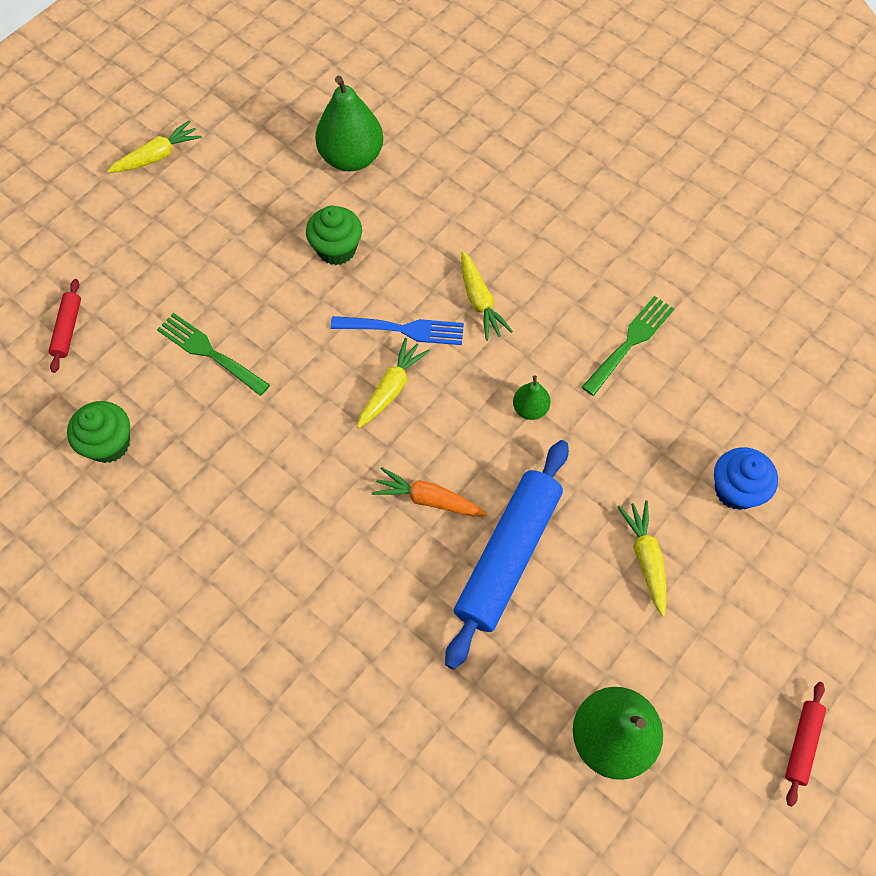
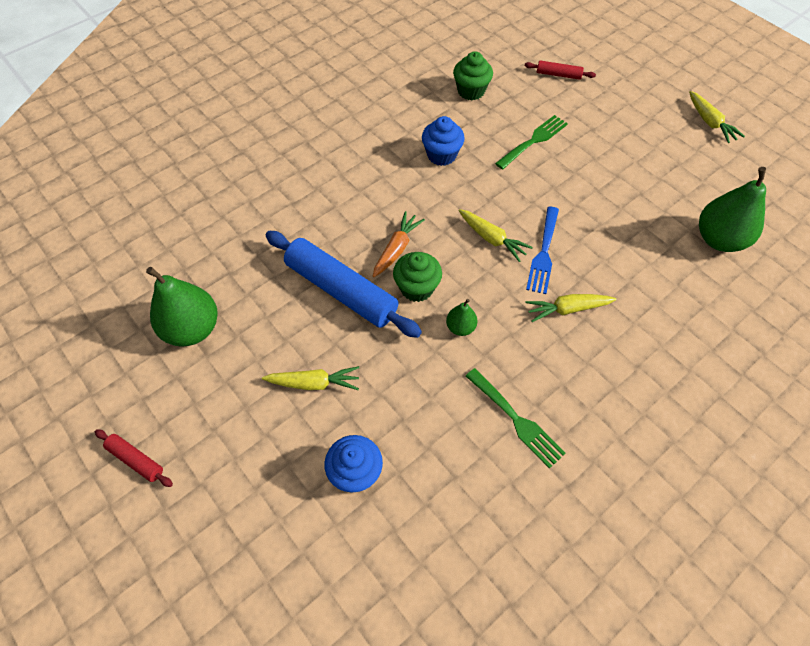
camera: 100 degrees right, 5 degrees down
green cupcake [306,206,362,265] -> green cupcake moved to [393,252,442,302]
none -> blue cupcake [422,116,465,166]

